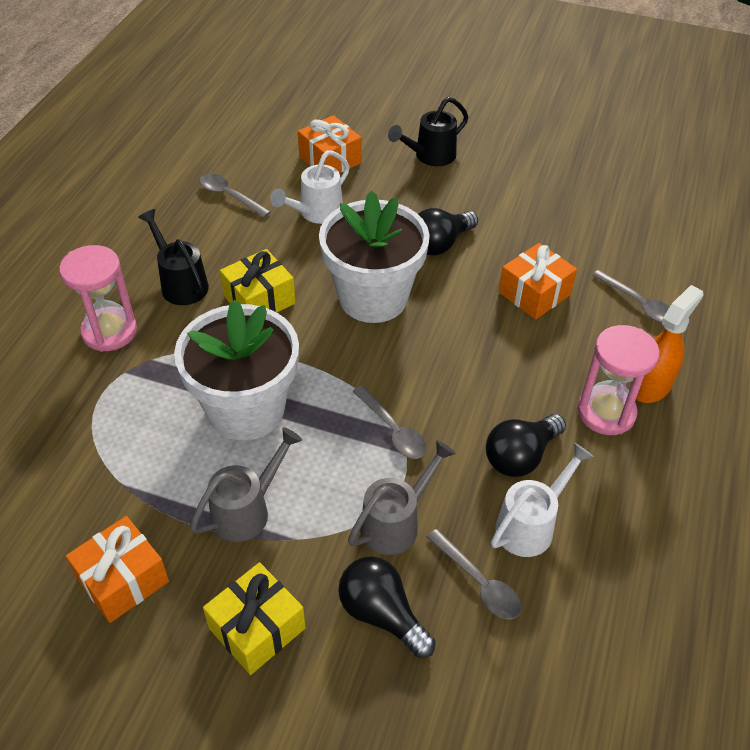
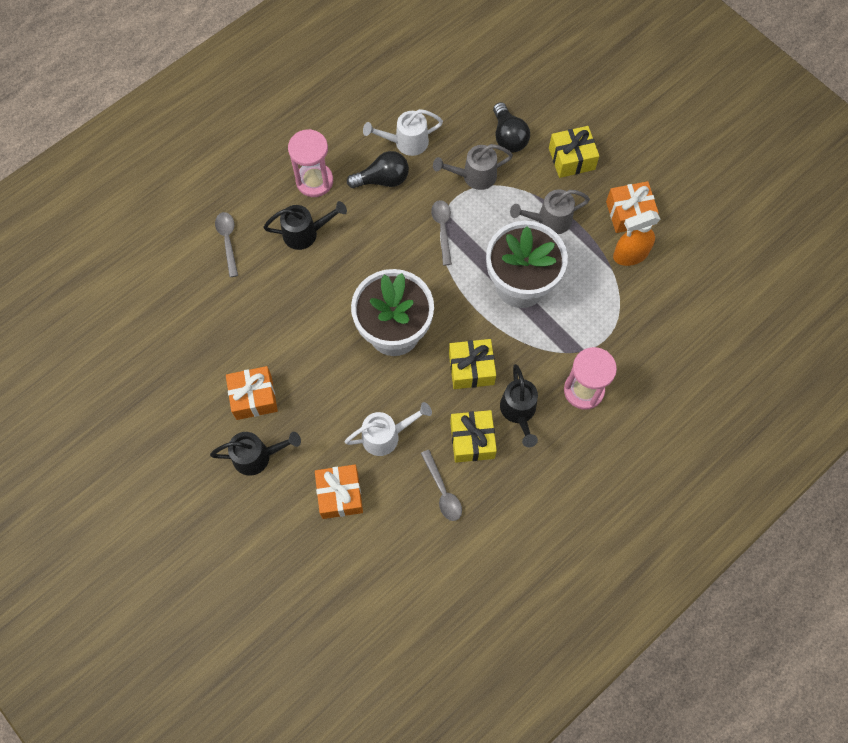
camera: 150 degrees left, 20 degrees up
black light bulb [418,208,478,255] -> none
grey spoon [427,529,522,619] -> none
orange gift [499,243,577,319] -> orange gift moved to [226,366,278,420]
orange spray bottle [631,285,703,403] -> orange spray bottle moved to [613,210,661,266]
none -> black watering can [264,201,347,250]
none -> yellow gift [450,410,497,463]

